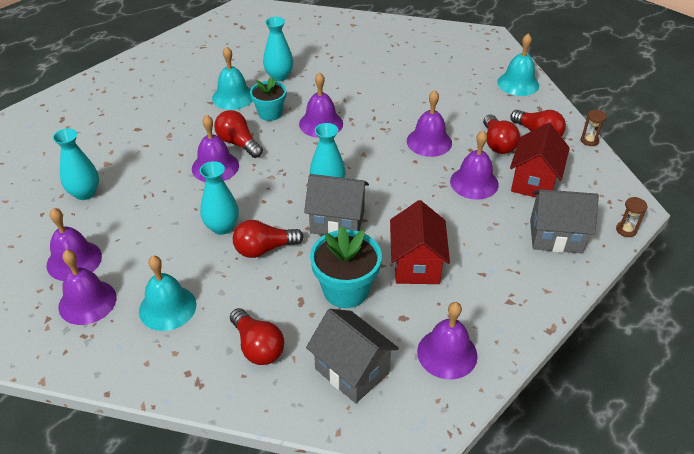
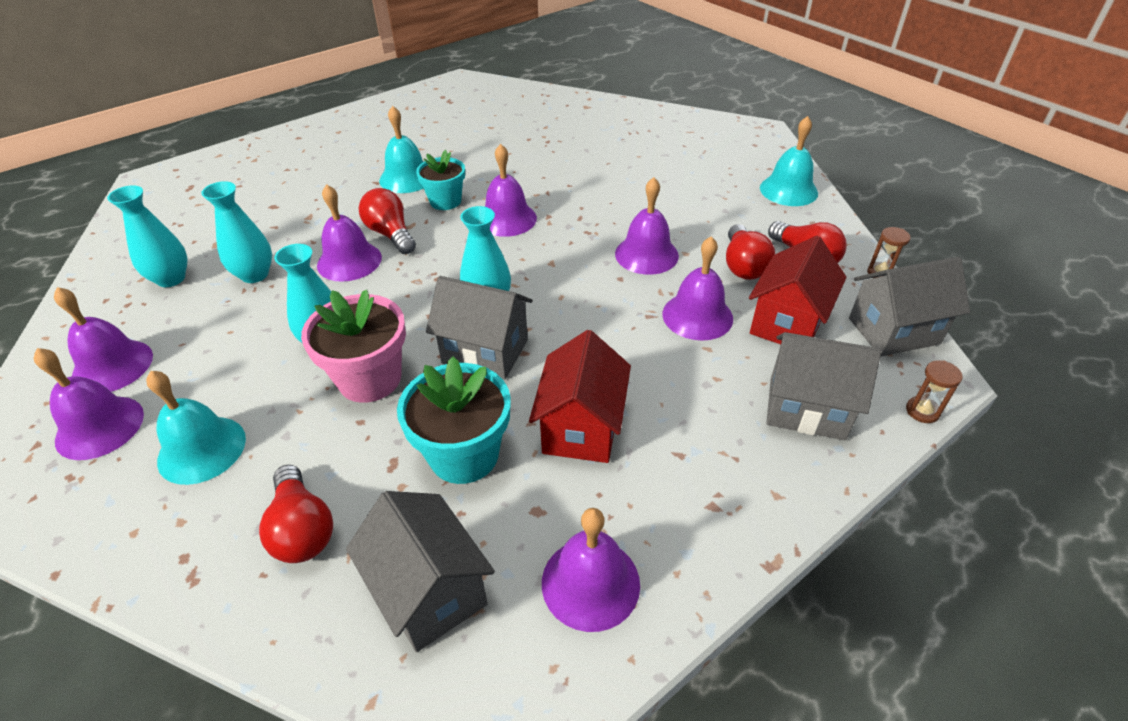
camera: 10 degrees right, 0 degrees up
red light bulb [233,220,304,258] -> pink flower pot [301,290,406,403]
turquoise vase [263,17,293,81] -> turquoise vase moved to [201,181,272,283]
none -> grey house [849,257,970,357]

